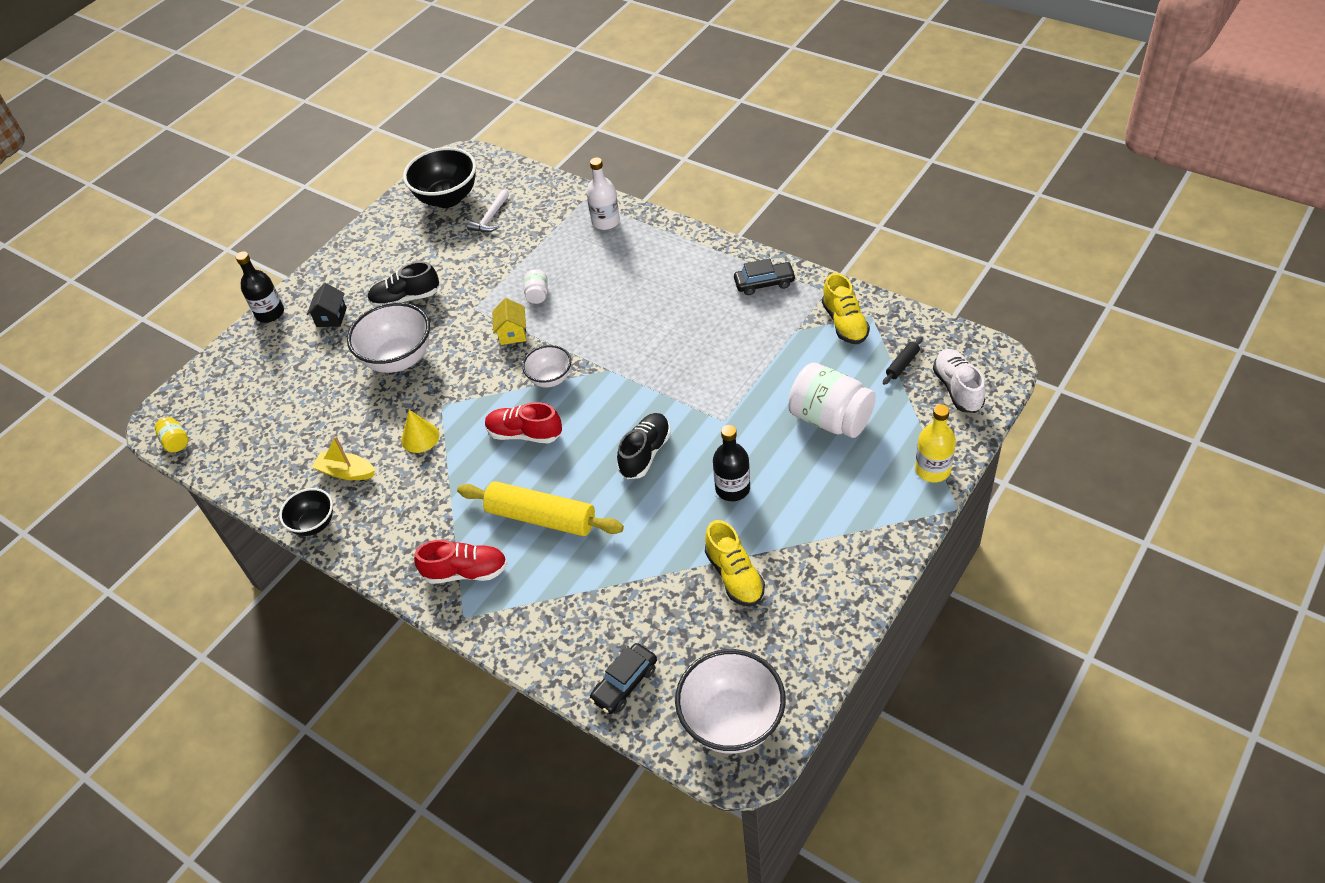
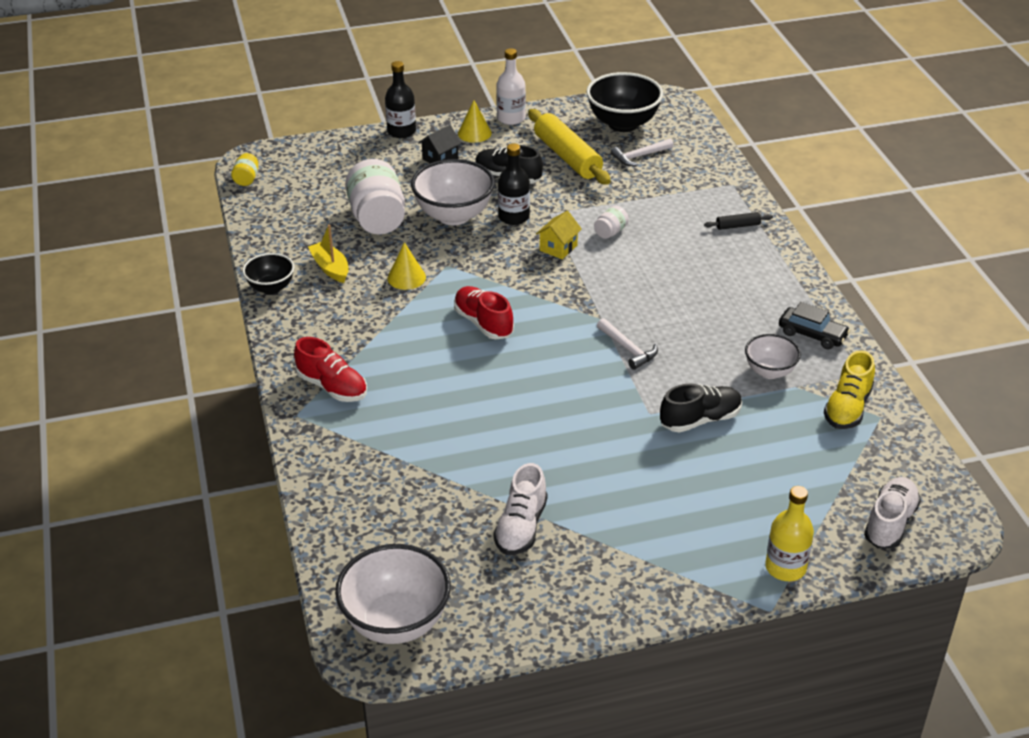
camera: 35 degrees right, 10 degrees down
yellow rolling pin [457,481,624,536] -> yellow rolling pin moved to [528,109,611,185]
white bowl [522,345,571,388] -> white bowl moved to [745,334,801,379]
white bottle [586,157,620,230] -> white bottle moved to [496,48,526,125]
black car [589,643,657,714] -> none
black shoe [617,413,671,479] -> black shoe moved to [660,384,742,432]
yellow shoe [705,520,765,606] -> white shoe [493,463,547,555]
black bottle [713,425,750,501] -> black bottle moved to [498,143,530,225]
white jar [788,363,876,438] -> white jar moved to [345,159,405,235]
black rolling pin [883,337,923,385] -> black rolling pin moved to [704,212,773,230]
none -> yellow cone [458,100,492,143]
none -> white hammer [597,318,658,370]

